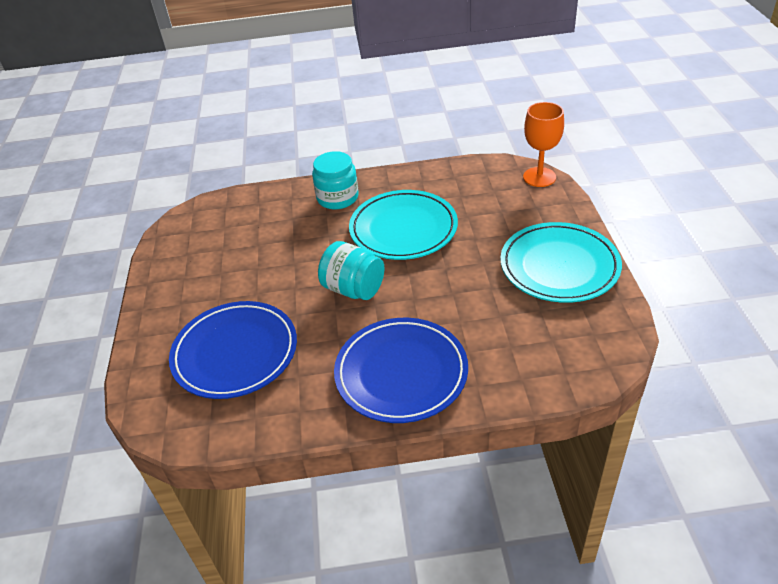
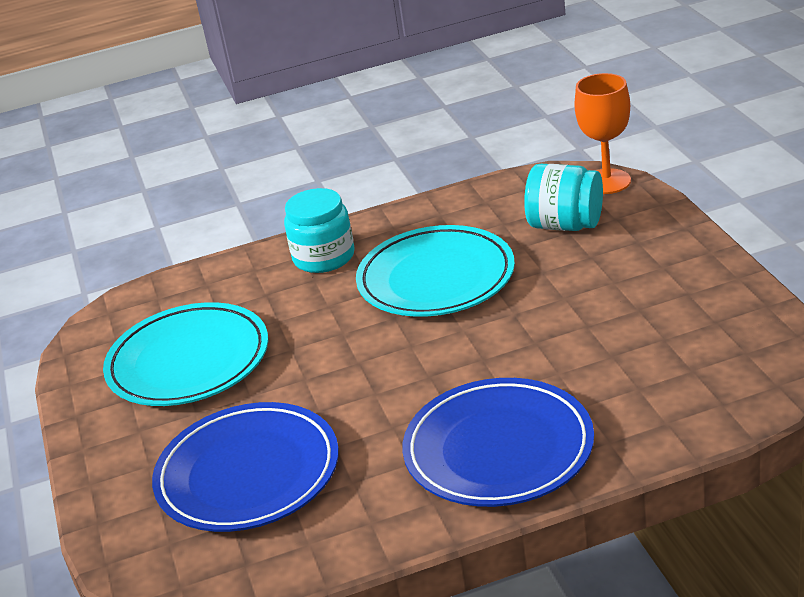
camera: 10 degrees left, 10 degrees down
turquoise jar [318,241,385,300] -> turquoise jar moved to [524,164,603,231]
turquoise plate [500,222,622,303] -> turquoise plate moved to [103,302,268,406]

